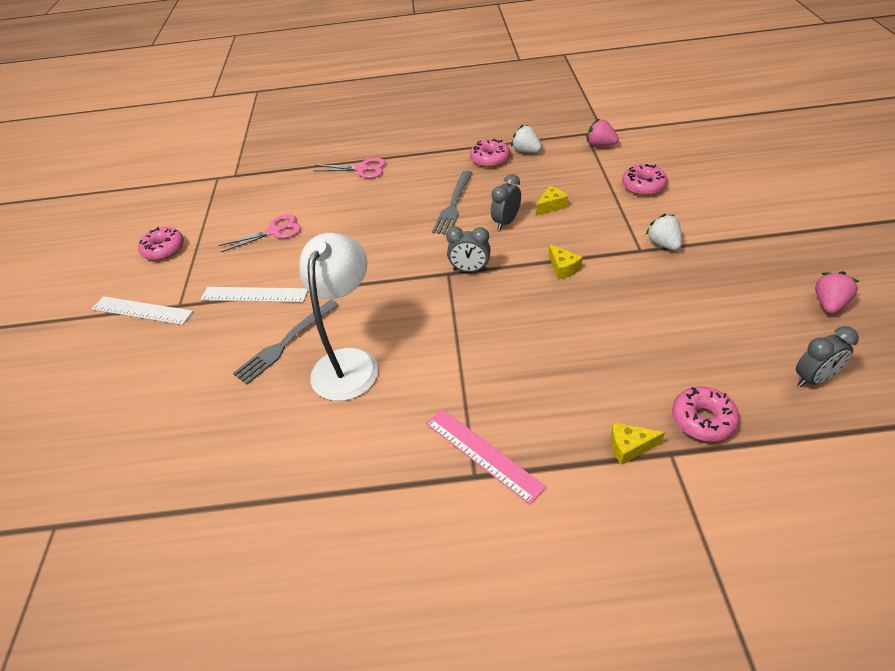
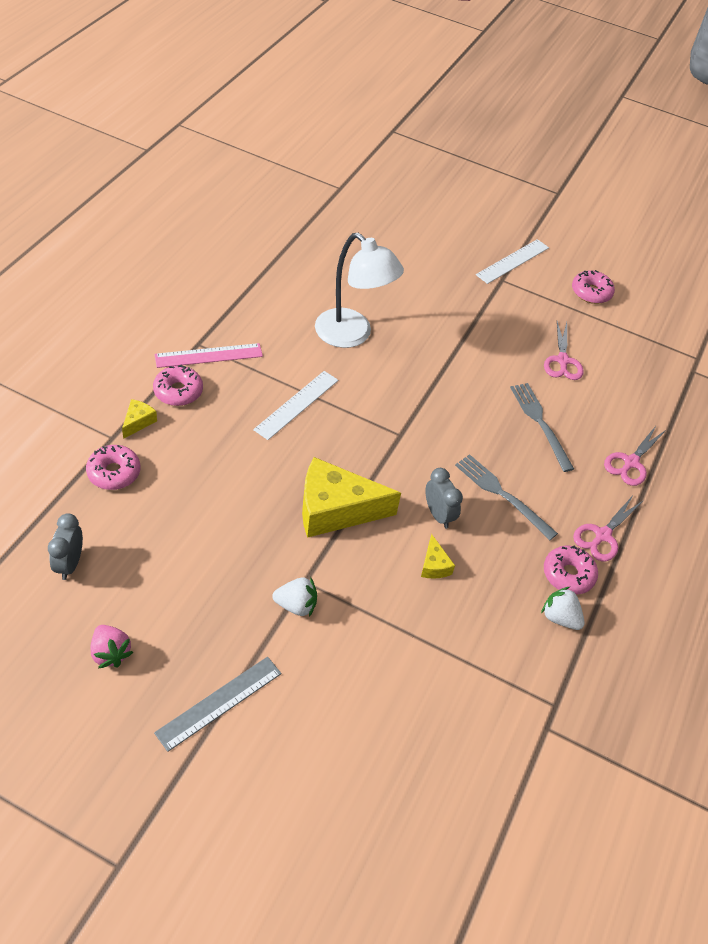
camera: 110 degrees right, 5 degrees up
white ruler [201,287,308,302] -> white ruler moved to [253,371,338,440]
grey fork [233,300,338,385] -> grey fork moved to [510,383,574,472]
grey clock [446,227,491,272] -> none
white strawberry [511,125,542,153] -> white strawberry turned 120 degrees counterclockwise [541,587,585,630]
yellow cheese [549,244,583,280] -> yellow cheese [302,457,401,538], size x2.30
pink strawberry [587,119,619,146] -> none
pink donut [622,164,668,196] -> pink donut moved to [153,364,203,406]
none -> grey ruler [154,657,282,752]
none -> pink scissors [573,494,644,561]

